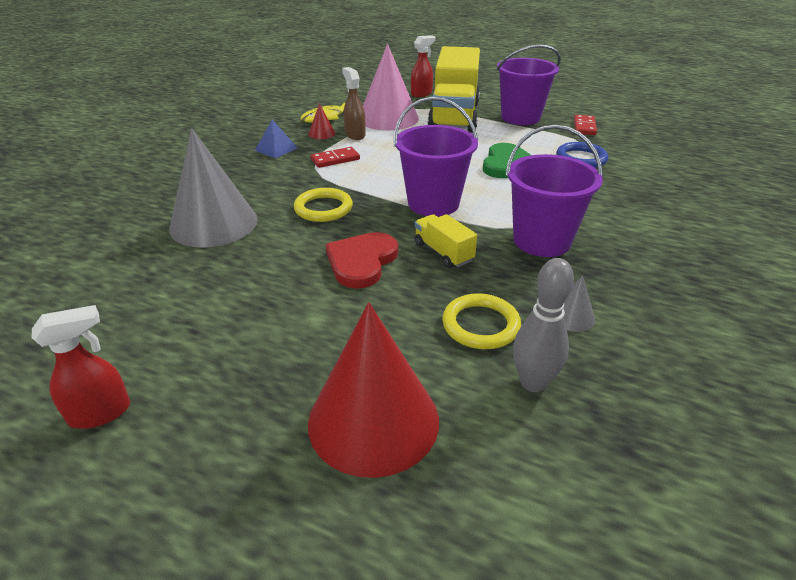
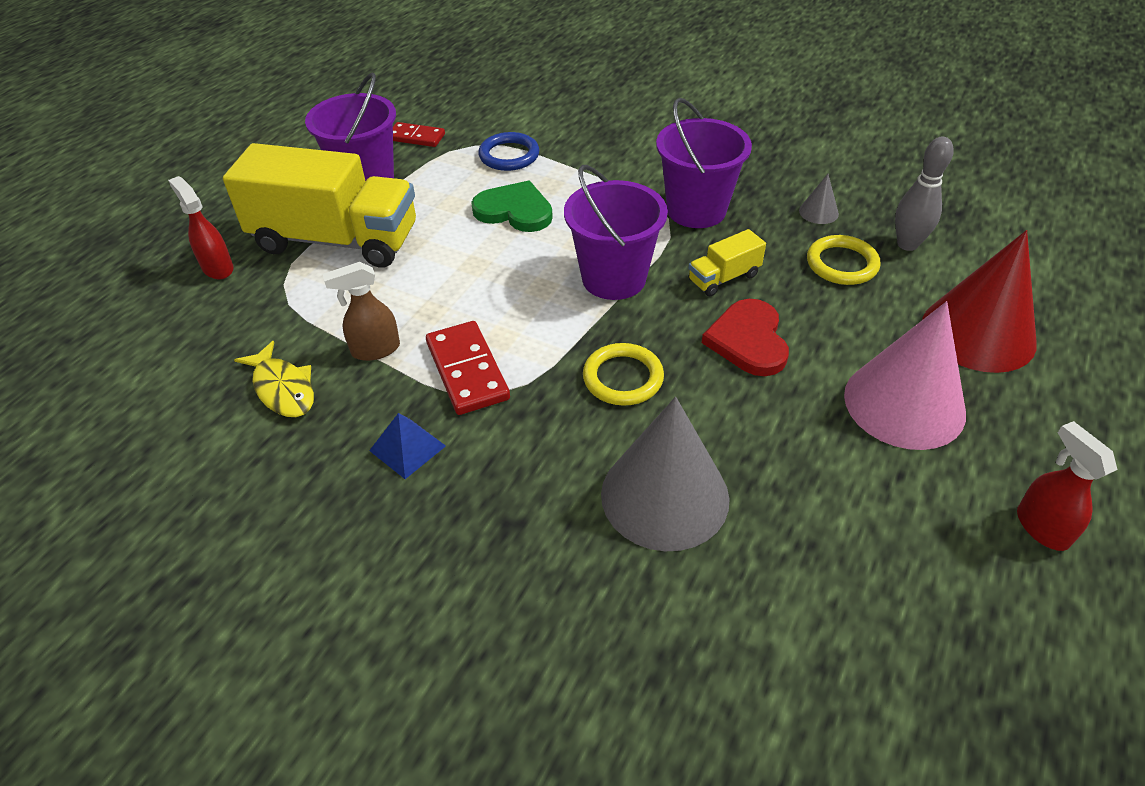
camera: 85 degrees left, 10 degrees up
red cone [309,103,335,139] -> none
red domino [311,147,360,168] -> red domino [426,321,510,415], size x1.54
red heart [326,232,398,289] -> red heart turned 60 degrees clockwise [702,299,789,376]
pink cone [363,44,419,130] -> pink cone moved to [844,301,966,450]

